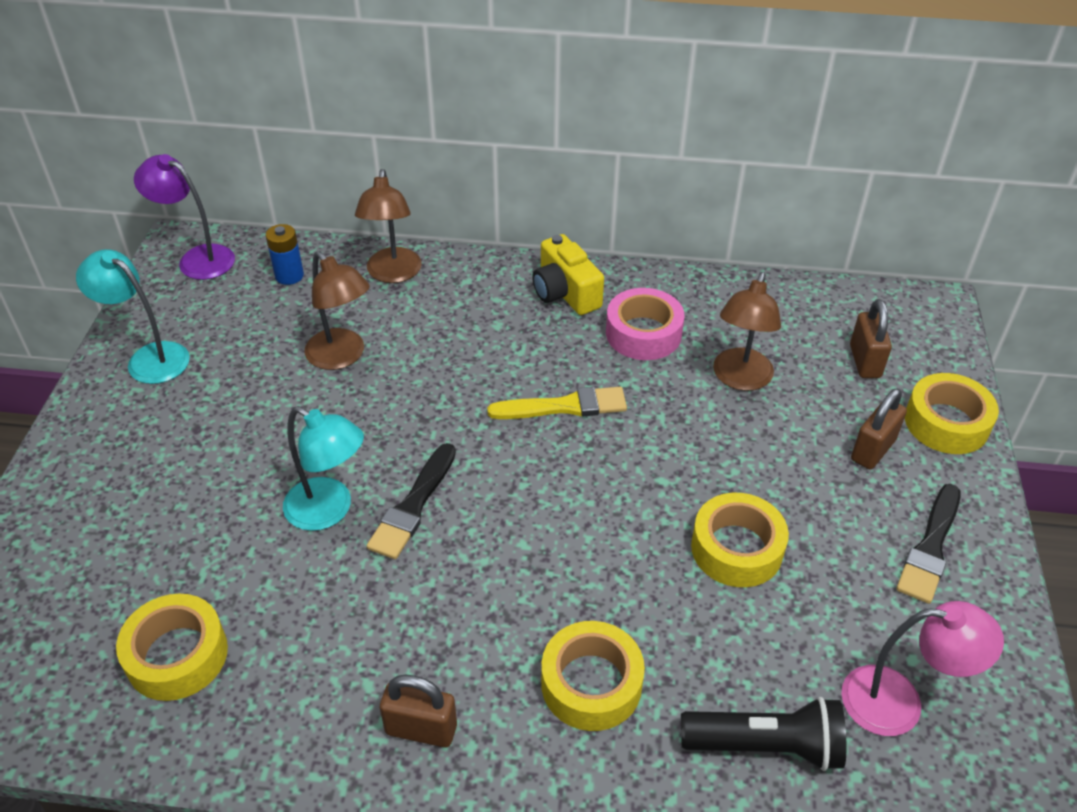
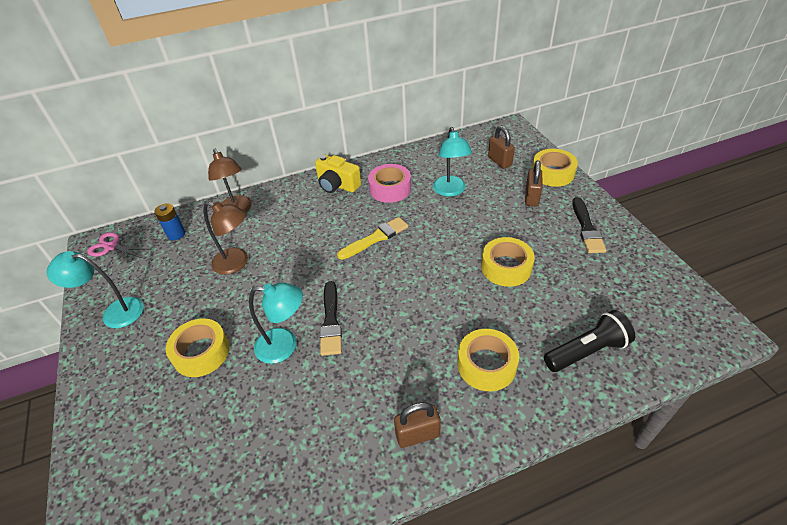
camera: 25 degrees left, 0 degrees up
yellow tape [116,594,228,701] -> yellow tape moved to [166,318,230,377]
purple lamp [134,154,235,280] -> pink scissors [87,233,150,258]
brown lamp [713,272,781,391] -> turquoise lamp [433,127,472,197]
pink lamp [841,601,1004,736] -> none

